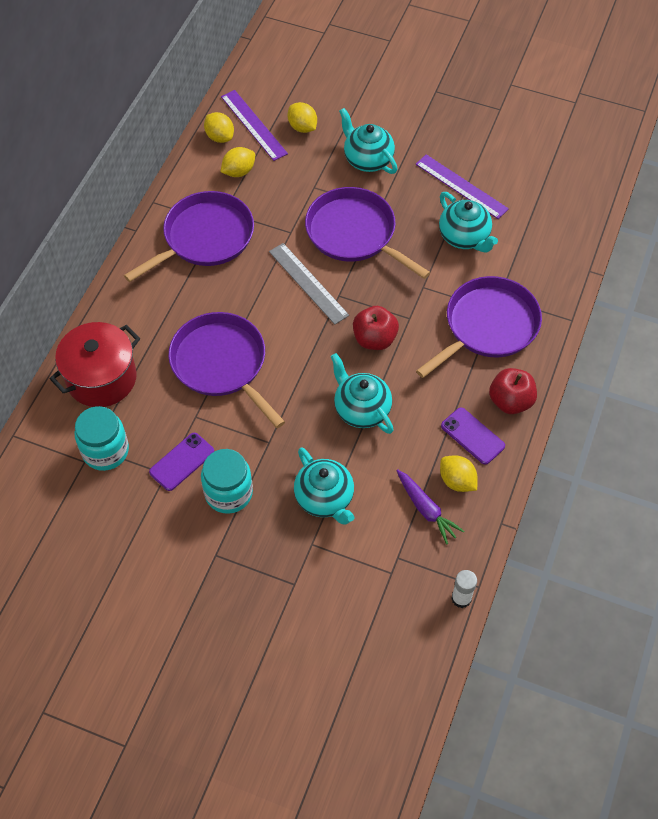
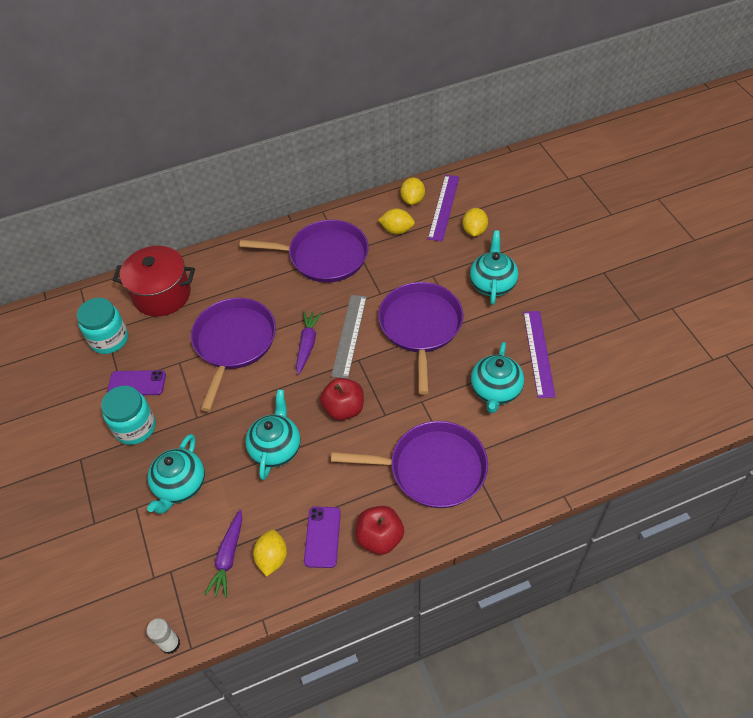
camera: 50 degrees right, 5 degrees down
none -> purple carrot [296,311,322,375]

